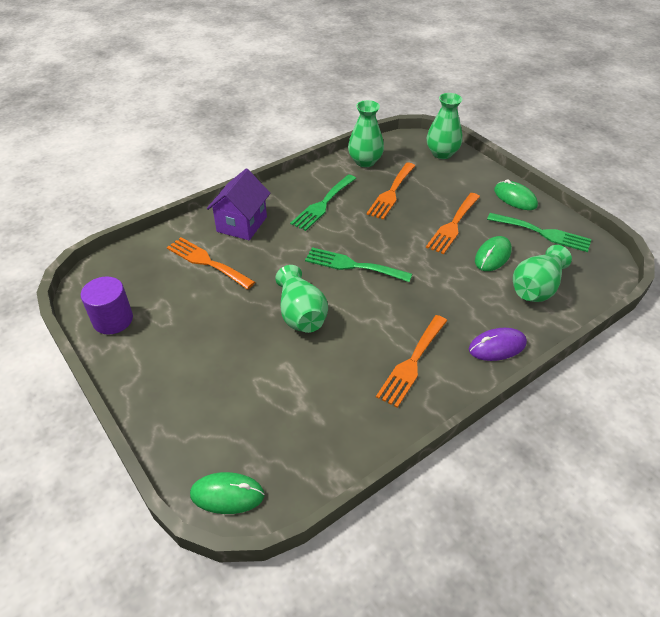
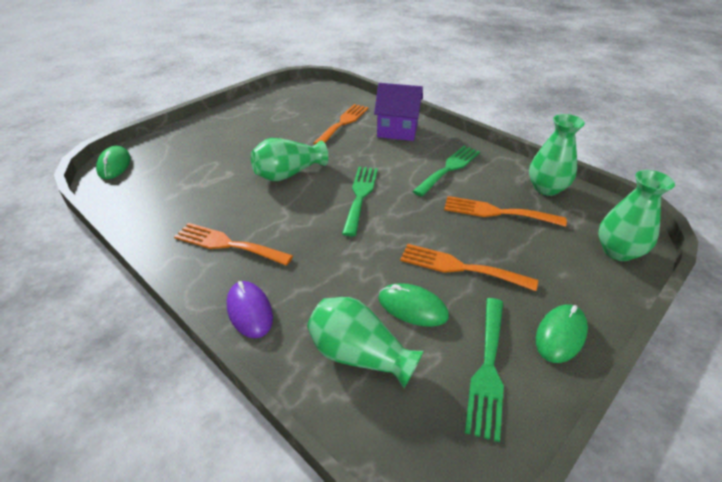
camera: 80 degrees right, 5 degrees down
purple cylinder [81,277,133,335] -> none
green fork [290,174,356,231] -> green fork turned 105 degrees clockwise [412,146,480,197]

